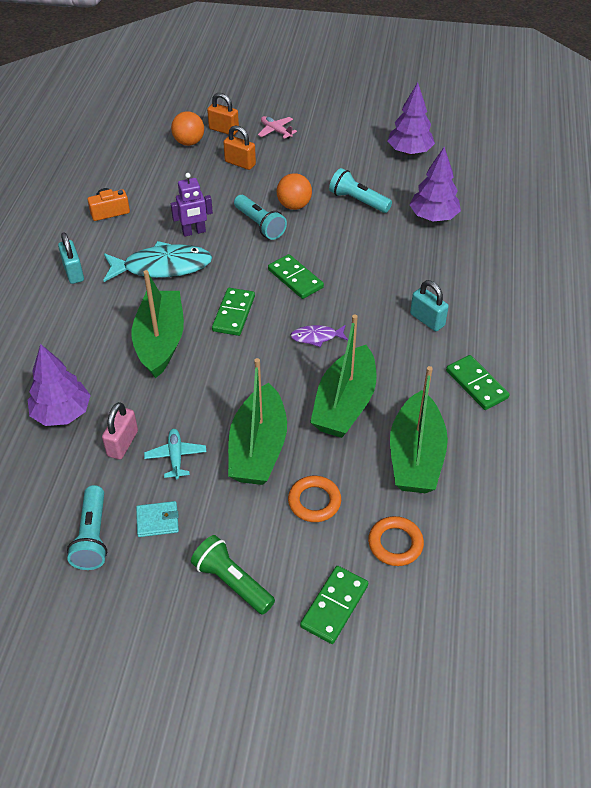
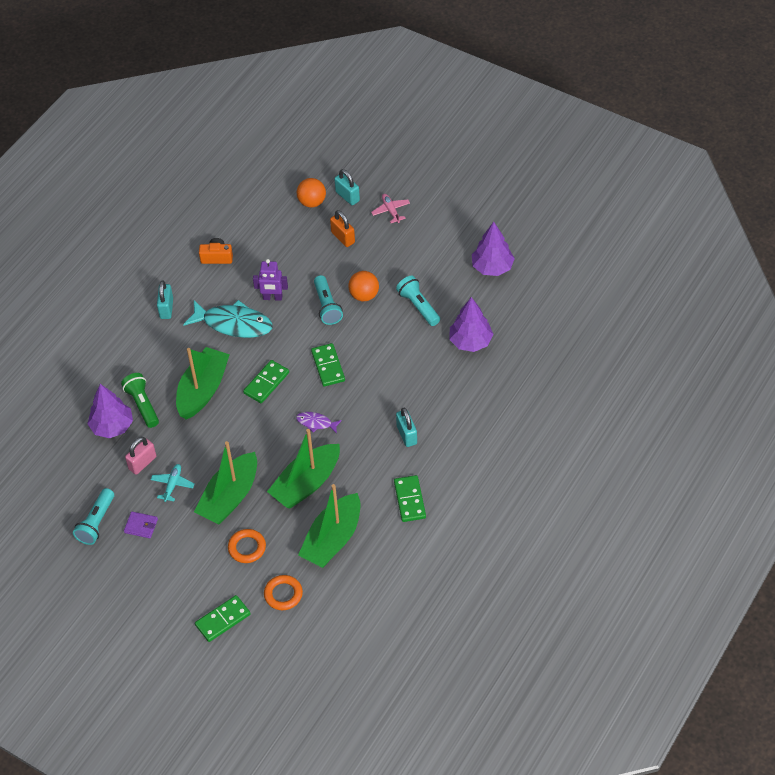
camera: 25 degrees right, 5 degrees up
turquoise wallet [136,501,179,537] -> purple wallet [124,512,158,538]
green flashlight [191,535,275,615] -> green flashlight moved to [121,373,159,428]
orange padlock [207,93,239,136] -> turquoise padlock [334,169,360,205]

